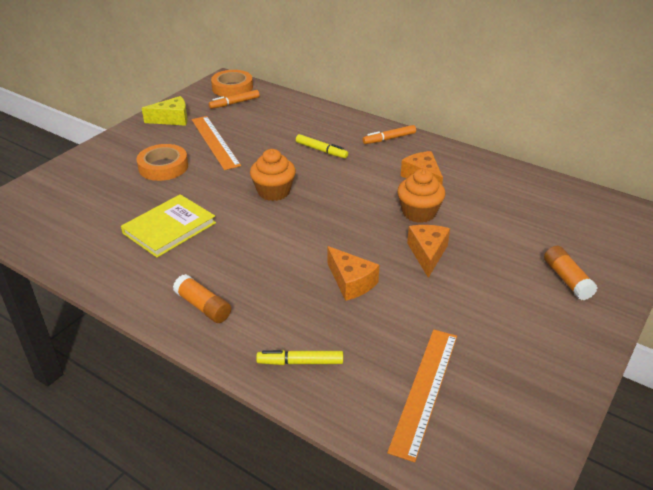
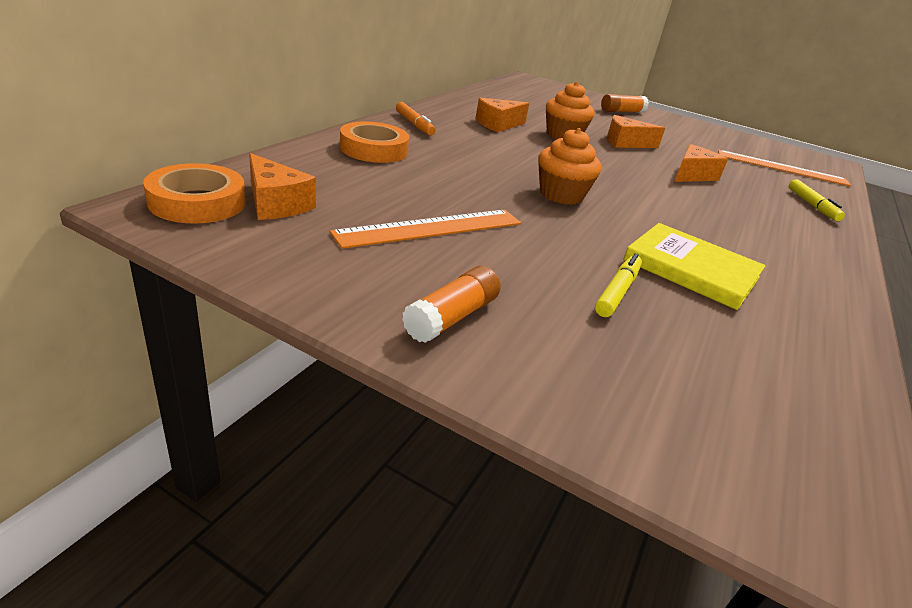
camera: 100 degrees left, 5 degrees down
orange tape [136,144,188,181] -> orange tape moved to [340,121,409,163]
yellow cheese [142,96,188,126] -> none
orange glue stick [173,274,231,323] -> orange glue stick moved to [402,266,501,343]
orange marker [209,90,260,109] -> orange cheese [249,153,316,220]
yellow marker [296,134,348,158] -> yellow marker moved to [595,253,642,317]

